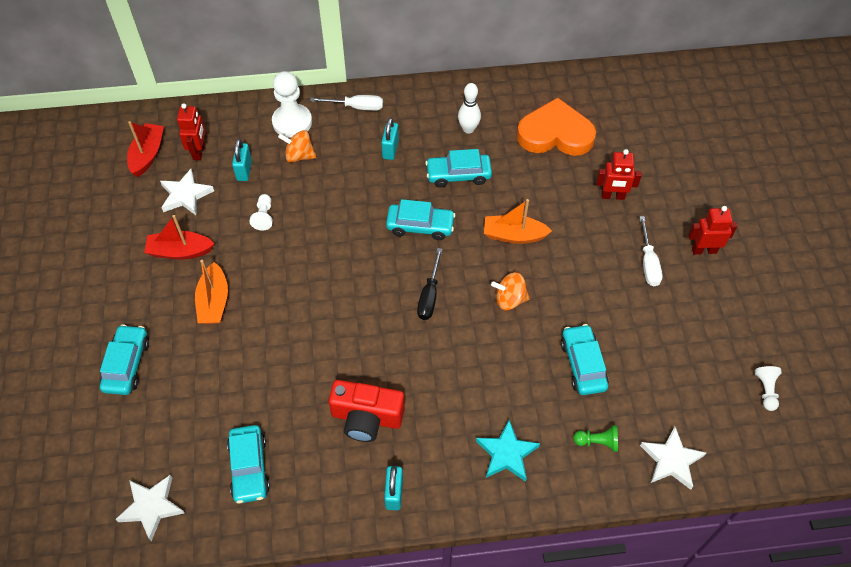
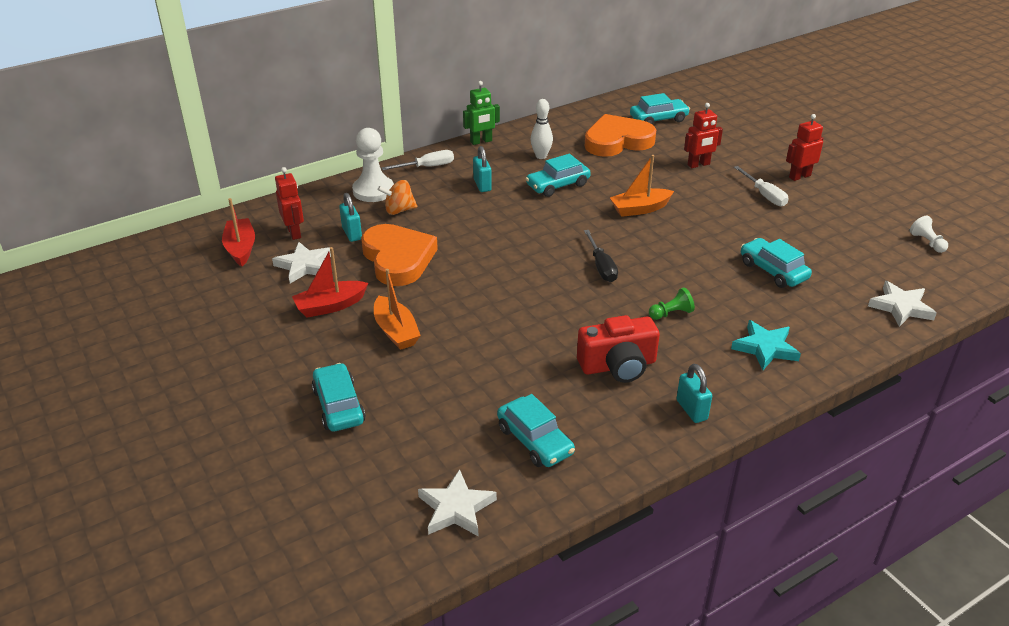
camera: 25 degrees left, 20 degrees down
white pawn [249,194,273,230] -> orange heart [361,224,438,286]
turquoise car [386,199,455,240] -> turquoise car moved to [630,93,690,125]
orange spinning top [491,272,530,310] -> none
green pawn [573,425,618,452] -> green pawn moved to [649,287,695,320]
none -> green robot [463,81,500,145]

